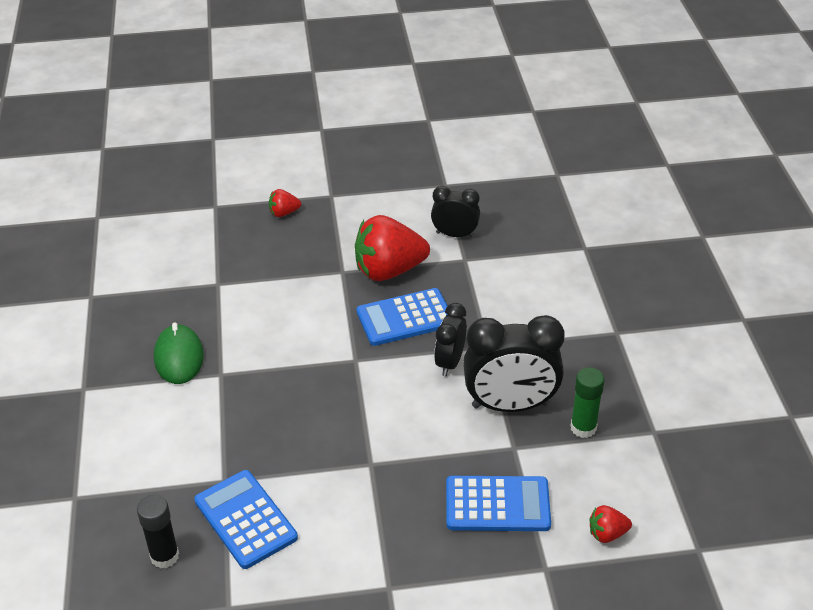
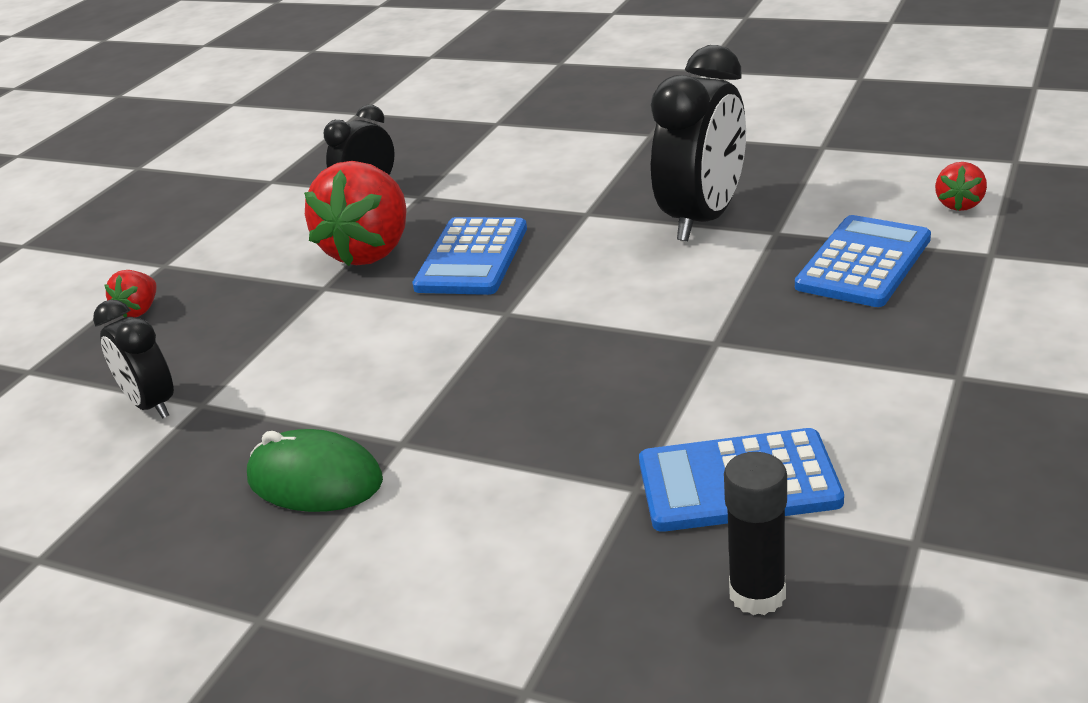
camera: 55 degrees left, 10 degrees down
black clock [434,303,467,376] -> black clock moved to [93,300,174,419]
green glue stick [571,367,605,438] -> none

